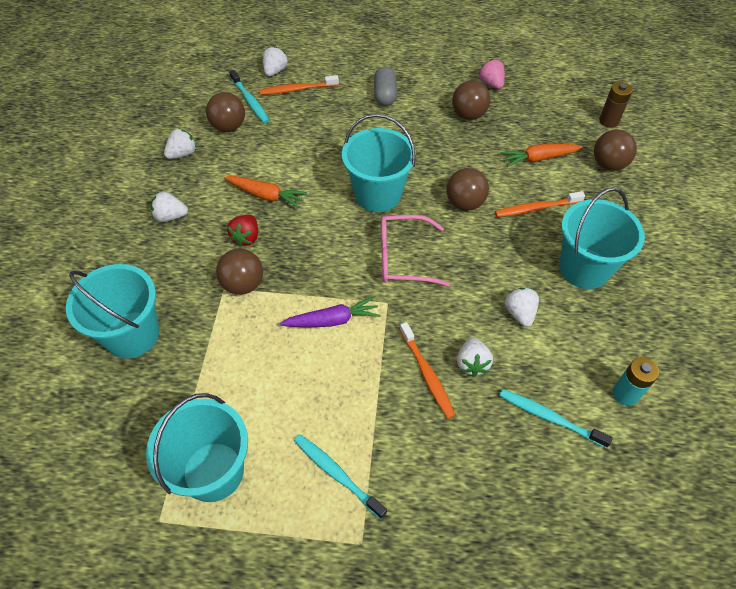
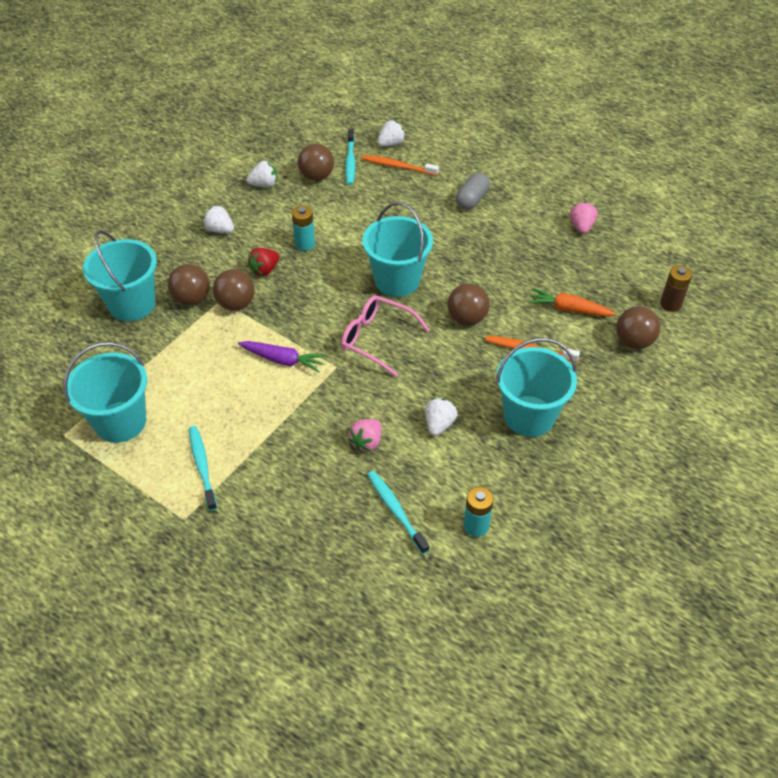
camera: 30 degrees right, 5 degrees down
orange carrot [224,176,307,208] -> turquoise battery [292,205,315,251]
orange toothbrush [400,322,455,419] -> none
brown ball [452,80,490,120] -> brown ball moved to [168,264,210,305]
white strawberry [457,337,493,377] -> pink strawberry [348,419,382,452]

